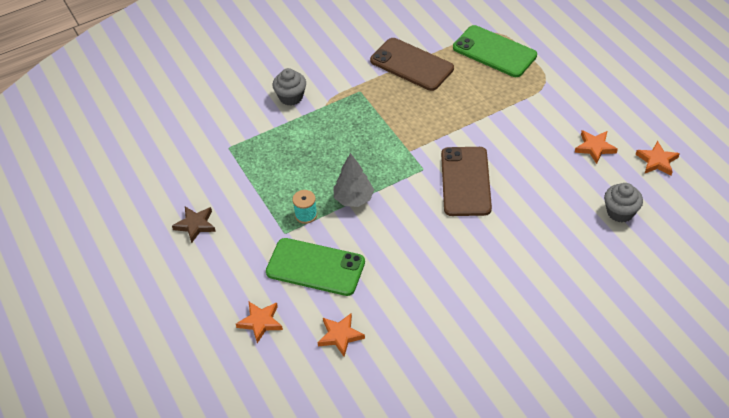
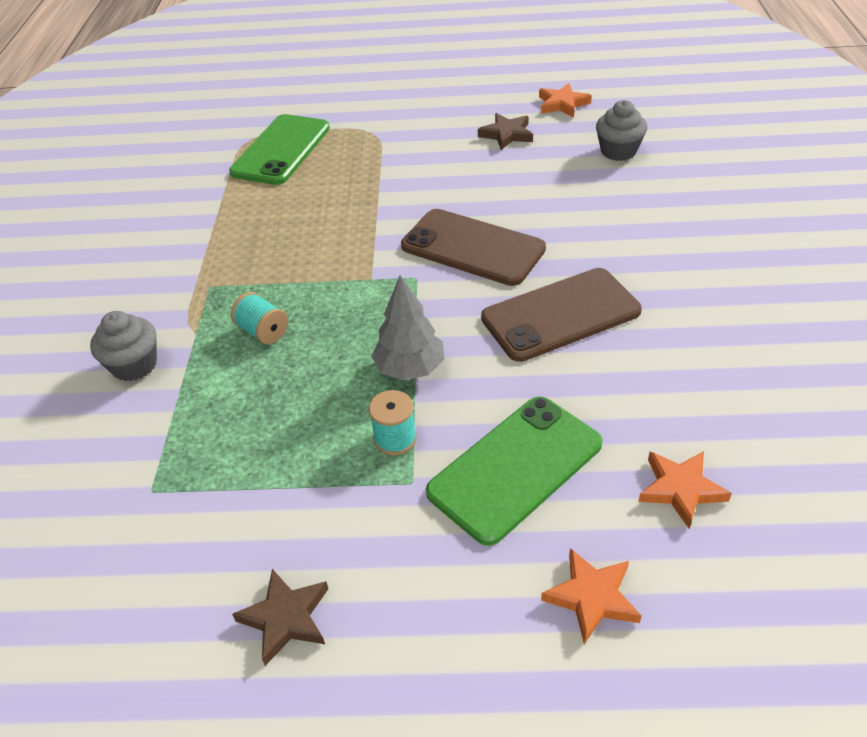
camera: 60 degrees left, 5 degrees down
brown phone [370,38,454,91] -> brown phone moved to [481,268,642,362]
green phone [453,25,537,77] -> green phone turned 45 degrees counterclockwise [229,114,330,185]
orange star [575,130,618,164] -> brown star [478,113,533,150]
none -> turquoise spool [231,292,288,344]

